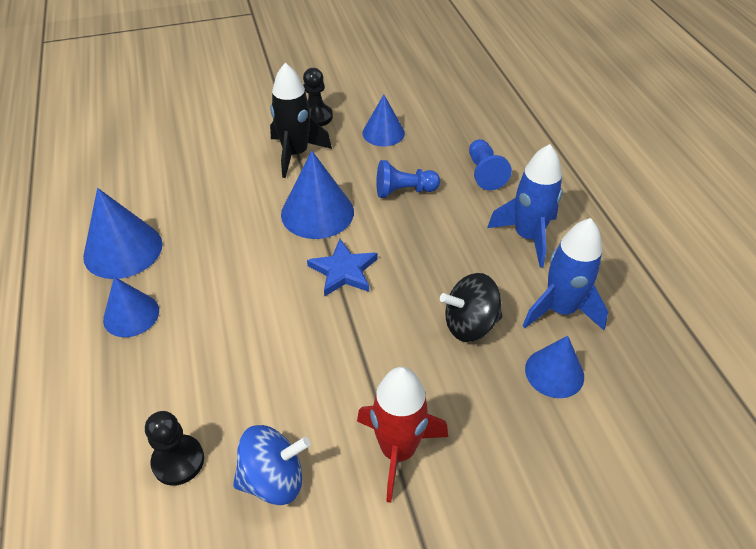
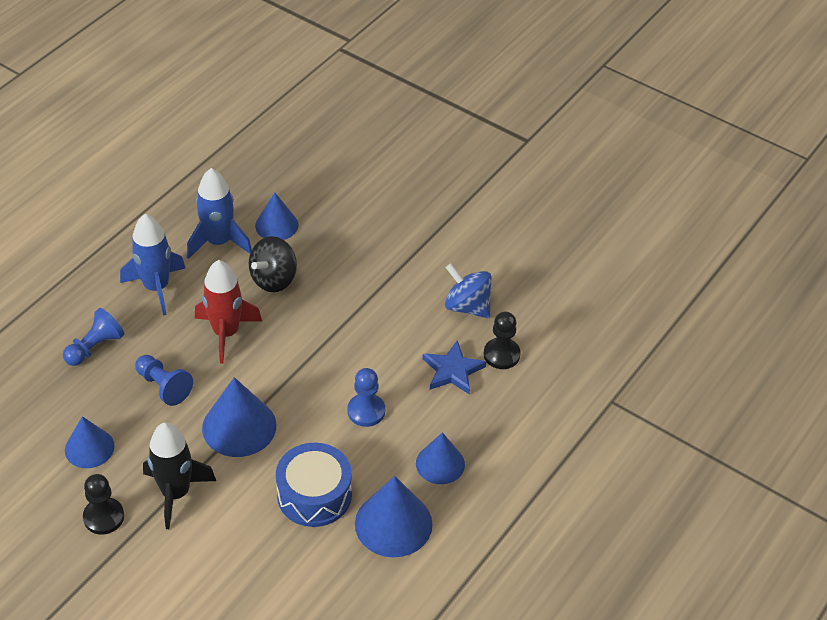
camera: 130 degrees left, 0 degrees up
blue star [307,239,377,297] -> blue star moved to [423,341,486,395]
red rocket [357,367,448,503] -> red rocket moved to [195,260,262,364]
black spinning top [440,273,502,342] -> black spinning top turned 90 degrees clockwise [249,236,297,292]
none -> blue drum [276,443,352,527]
none -> blue pawn [347,368,385,427]

